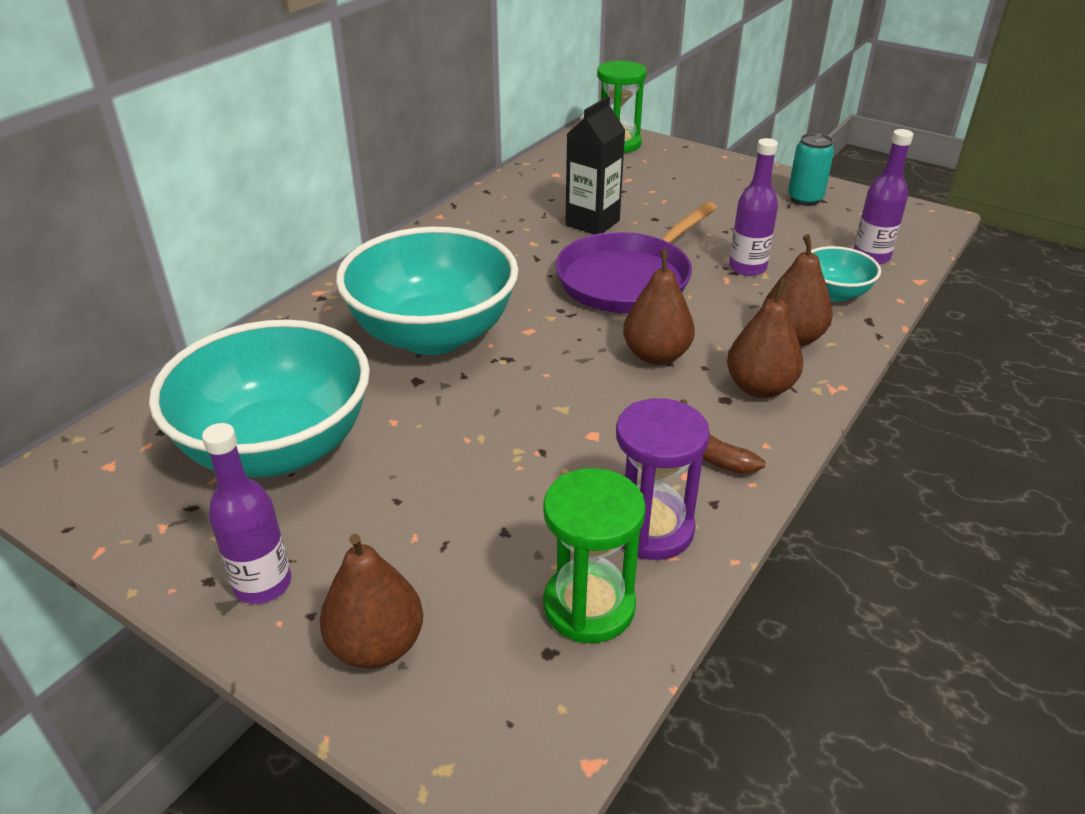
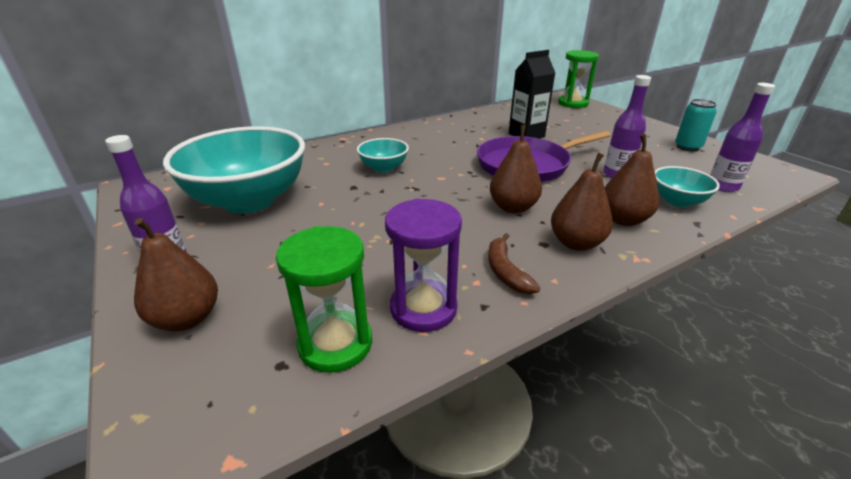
camera: 25 degrees right, 5 degrees down
turquoise bowl [336,227,518,355] -> turquoise bowl [357,138,409,173], size x0.46

